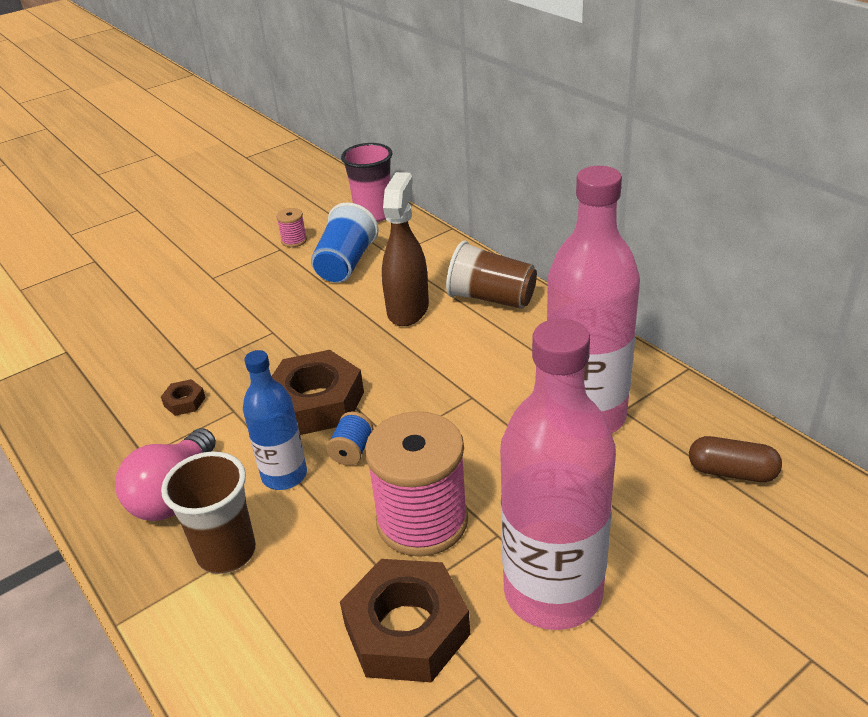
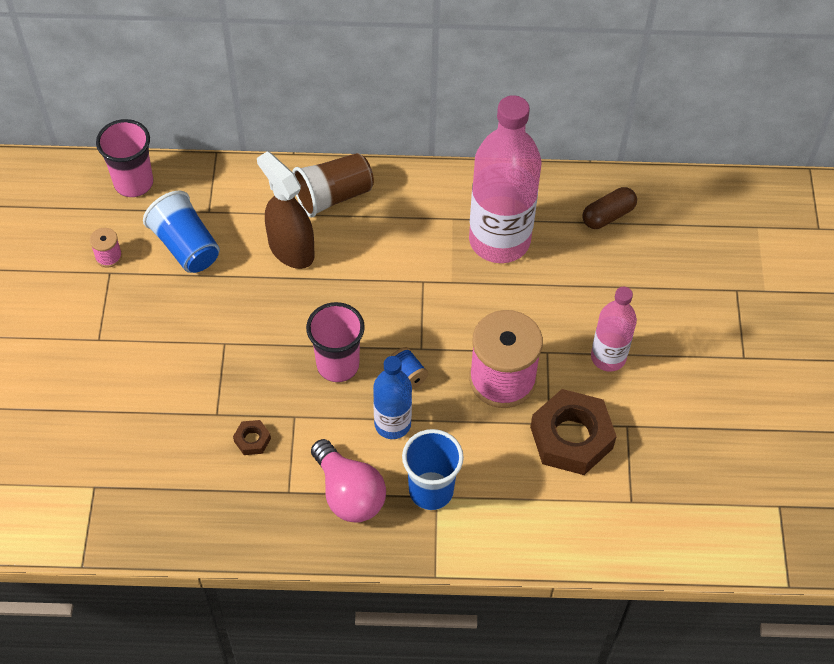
camera: 55 degrees left, 20 degrees up
brown cup [161,451,256,574] -> blue cup [402,429,464,510]
brown nut [272,350,364,435] -> pink cup [306,302,365,382]
pink bottle [500,319,616,630] -> pink bottle [591,287,637,372], size x0.55

